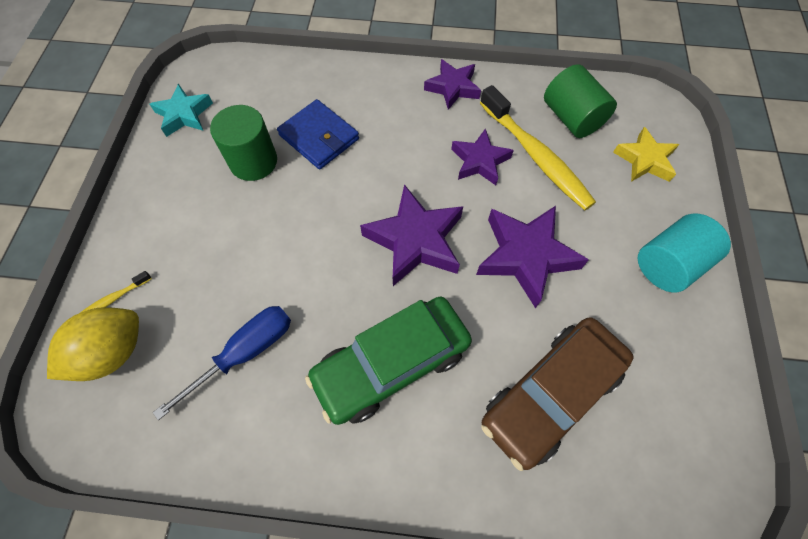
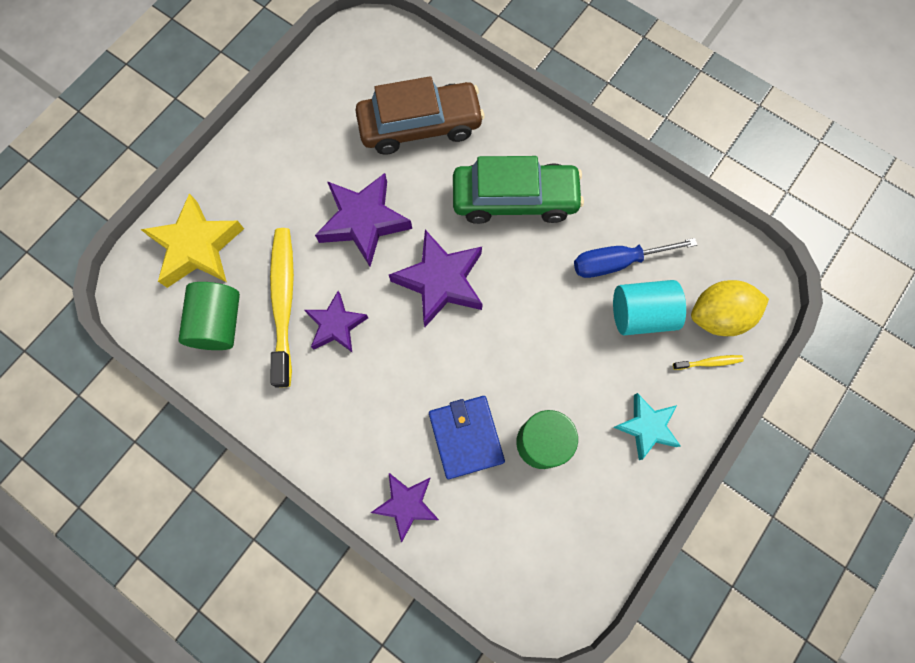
camera: 150 degrees left, 10 degrees up
turquoise star [150,84,213,137] -> turquoise star moved to [613,393,680,460]
purple star [424,59,481,110] -> purple star moved to [371,473,439,542]
yellow star [613,127,680,182] -> yellow star [140,193,244,288], size x1.57
turquoise cylinder [638,213,731,292] -> turquoise cylinder moved to [613,280,686,335]

